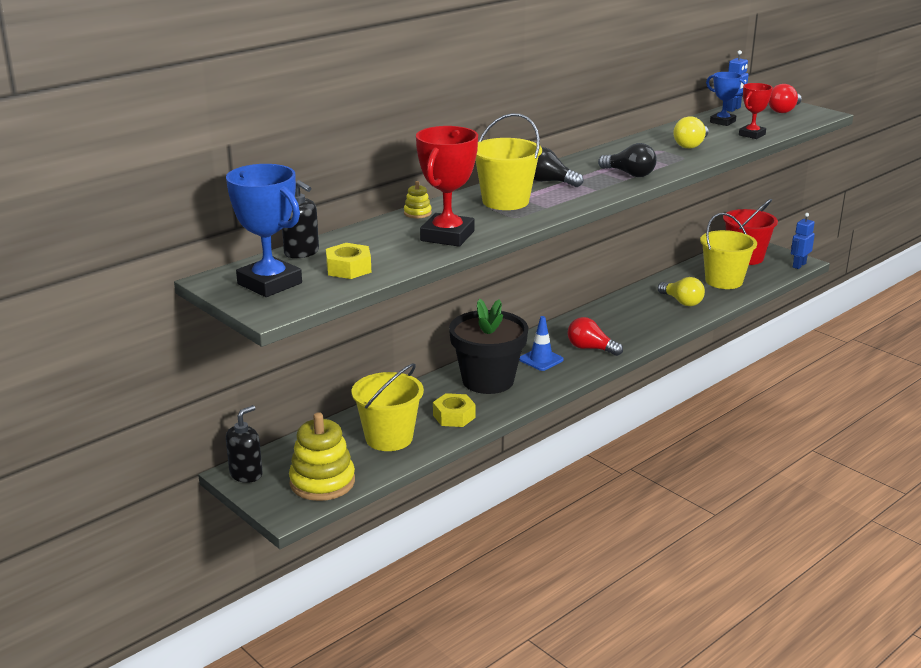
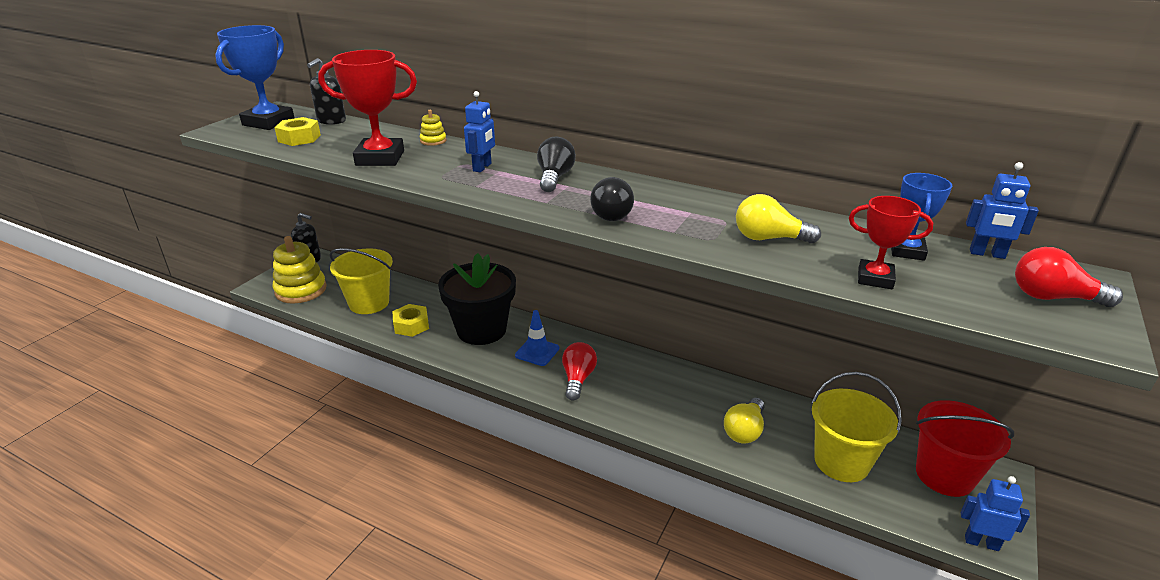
camera: 70 degrees right, 5 degrees up
yellow bucket [476,113,542,210] -> blue robot [464,91,495,172]

